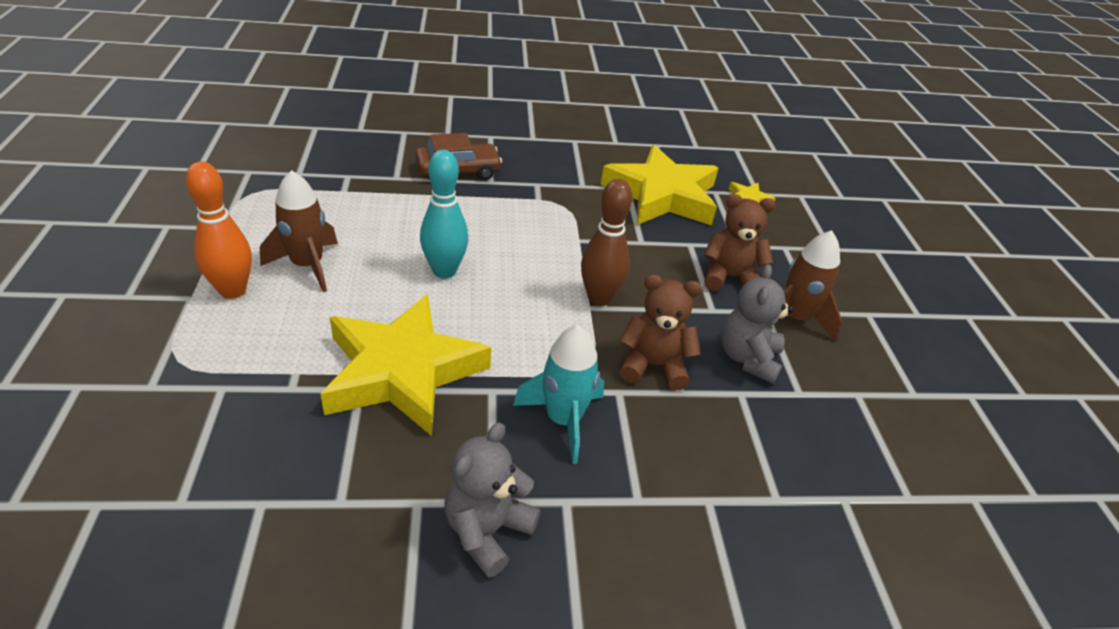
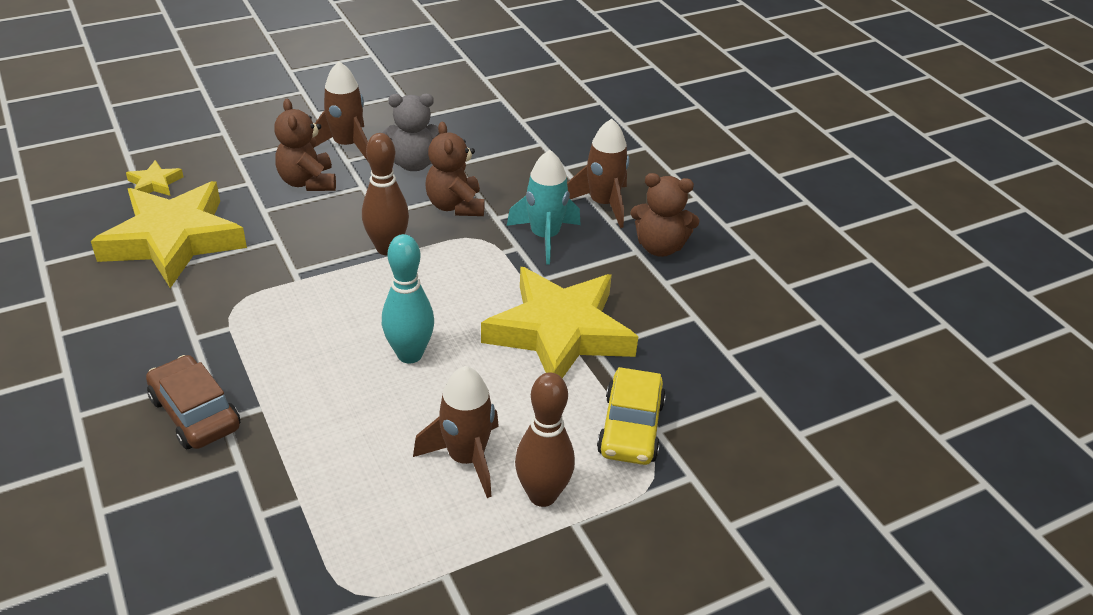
camera: 110 degrees left, 0 degrees up
orange bowling pin [186,162,252,299] -> brown bowling pin [515,372,575,507]
grey teddy bear [444,422,541,578] -> brown teddy bear [630,173,699,257]
none -> brown rocket [567,119,629,228]
none -> yellow car [597,367,666,465]

